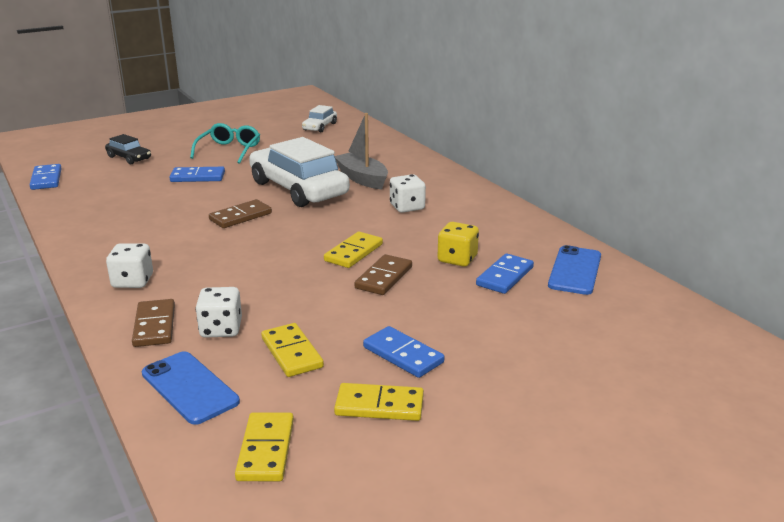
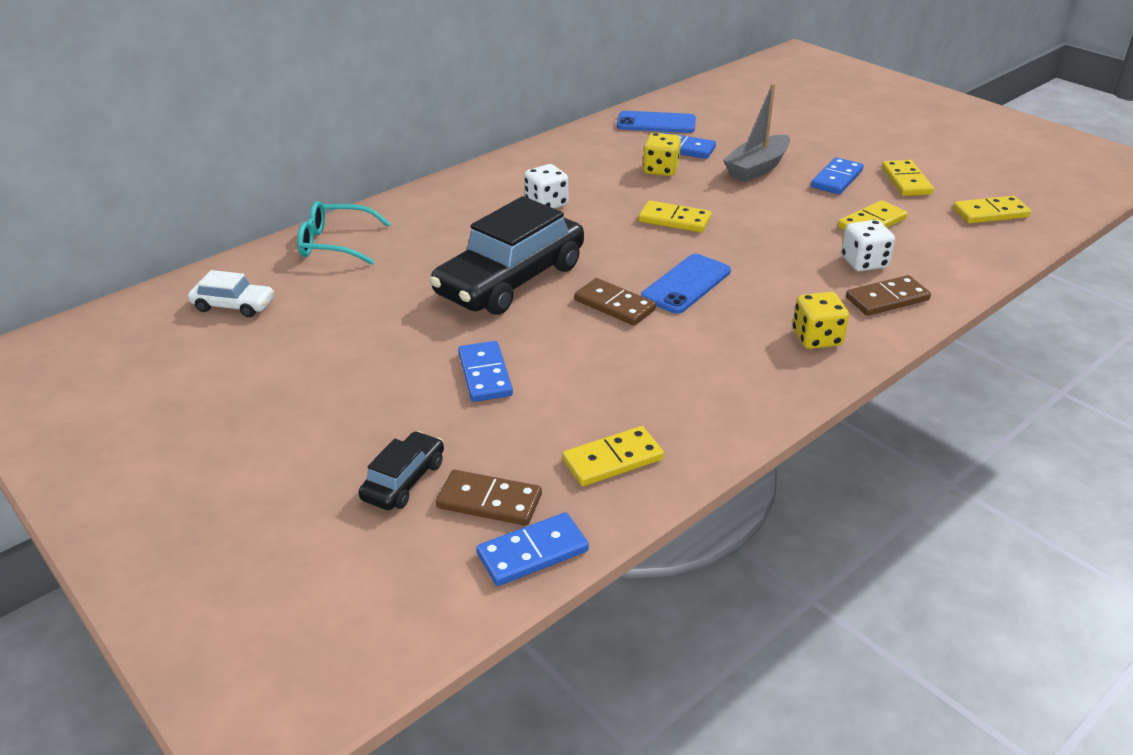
camera: 100 degrees left, 10 degrees up
white dice [106,243,153,288] -> yellow dice [793,292,849,349]
blue phone [142,351,240,425] -> blue phone moved to [641,254,731,314]
turquoise glasses [190,123,260,164] -> turquoise glasses moved to [297,201,391,265]
white car [249,137,350,207] -> black car [430,196,584,315]
grey boat [335,113,388,189] -> grey boat moved to [723,83,790,182]
brown domino [354,254,412,295] -> brown domino moved to [436,470,542,526]
none -> yellow domino [562,426,664,486]

